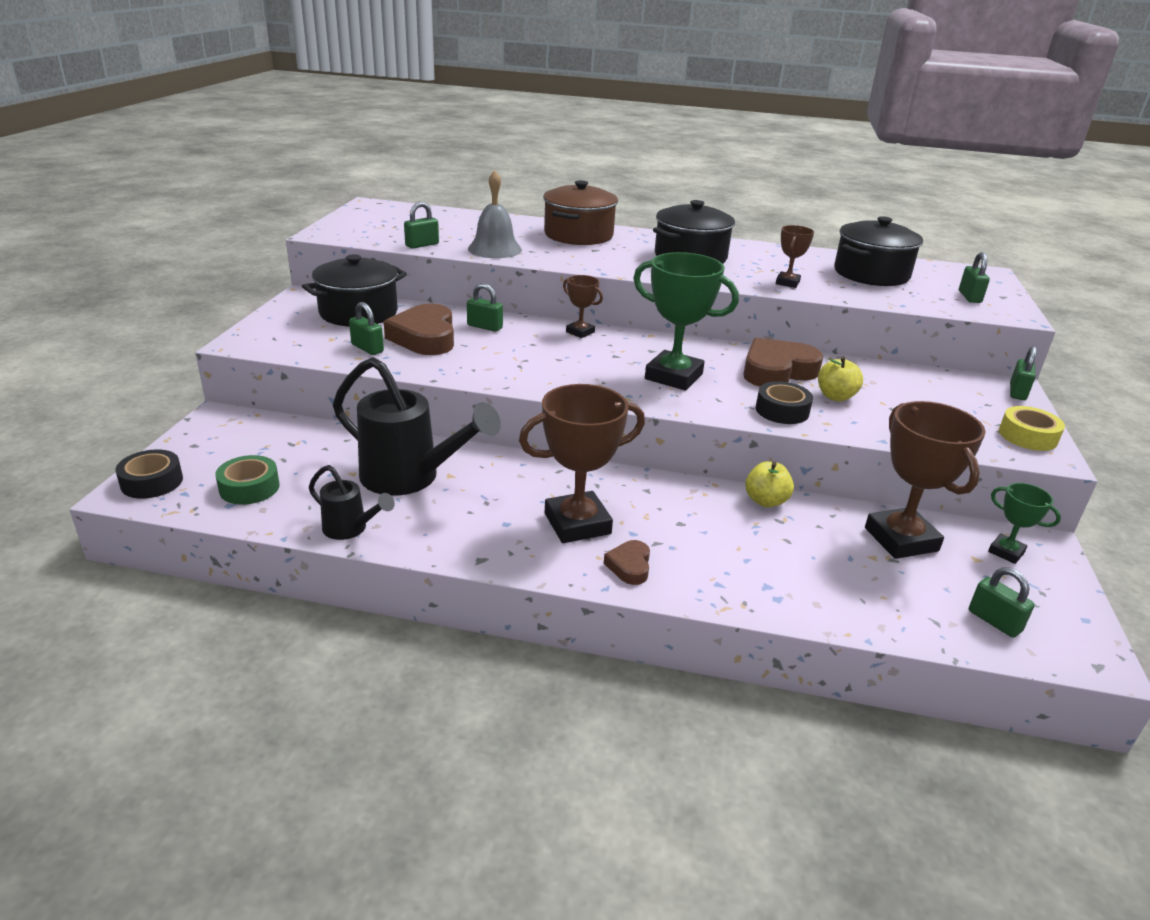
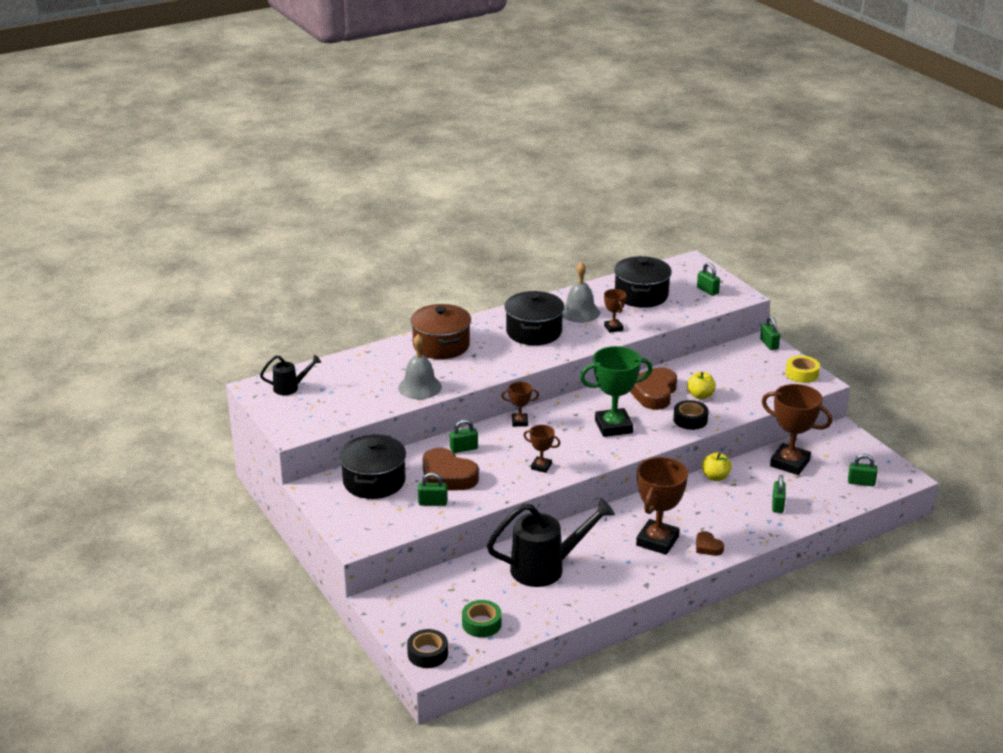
camera: 40 degrees left, 0 degrees up
black watering can [309,465,395,540] -> black watering can moved to [260,355,321,395]
green padlock [404,202,439,249] -> green padlock moved to [772,475,786,513]
green trophy [988,483,1061,564] -> none
none -> brown trophy [523,425,561,473]
none -> grey bell [562,262,600,323]

